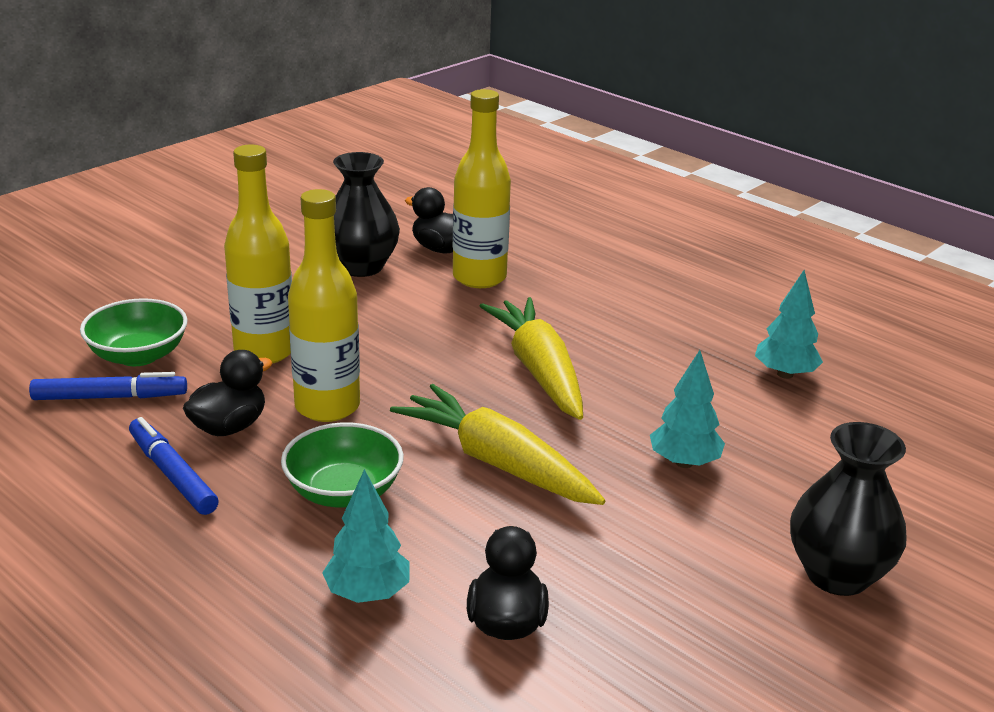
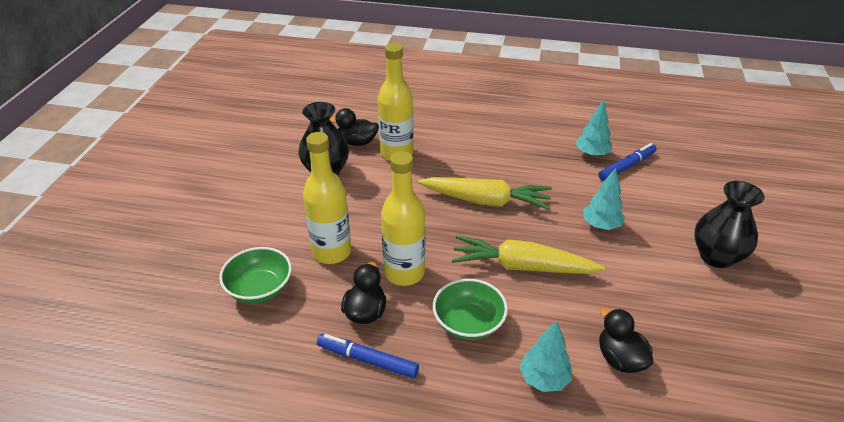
camera: 30 degrees left, 10 degrees up
blue marker [29,372,187,400] -> blue marker moved to [599,143,657,181]
yellow carrot [480,297,583,420] -> yellow carrot turned 150 degrees clockwise [418,177,552,210]

